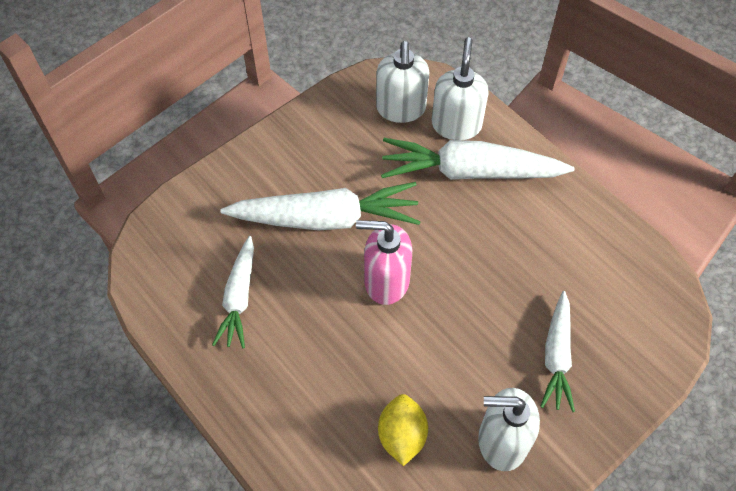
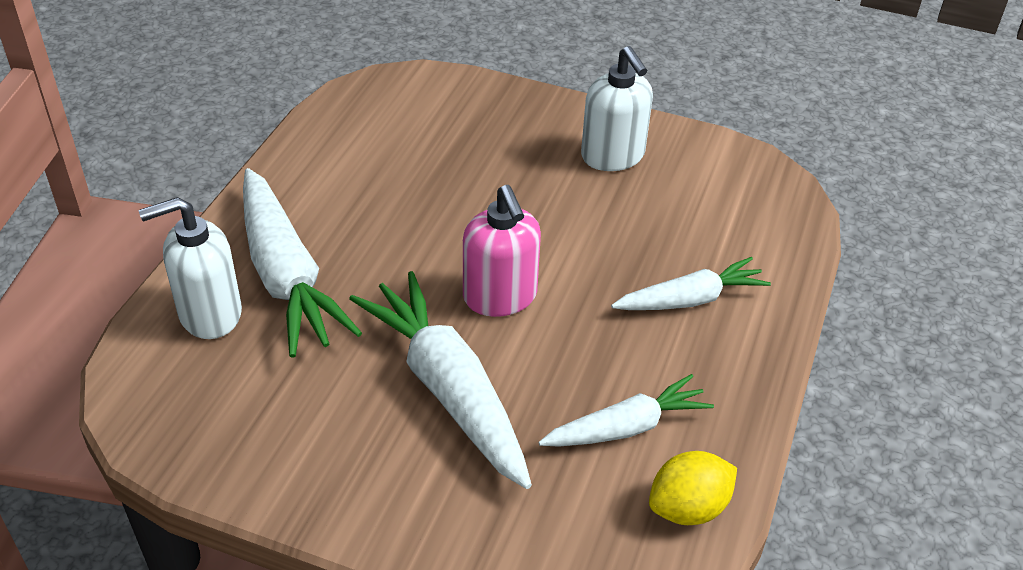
camera: 120 degrees left, 15 degrees down
white soap dispenser [376,41,429,123] -> none
yellow lemon [378,394,428,466] -> yellow lemon moved to [649,451,737,525]
white carrot [540,291,575,412] -> white carrot moved to [611,257,771,310]

